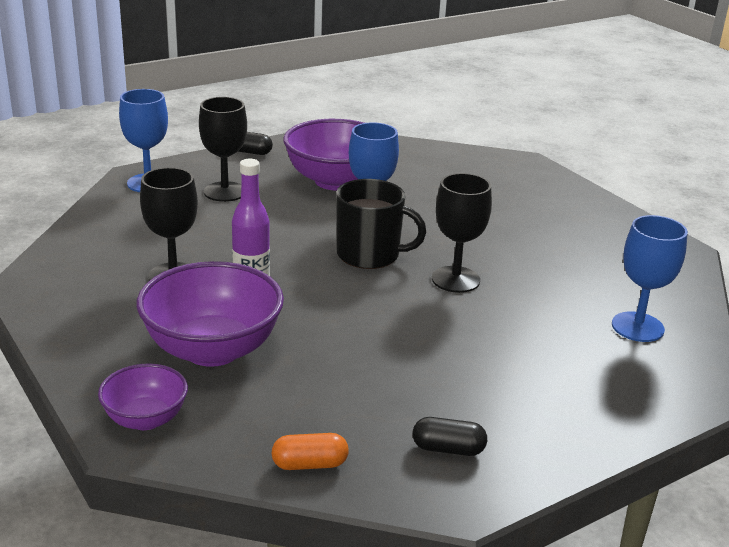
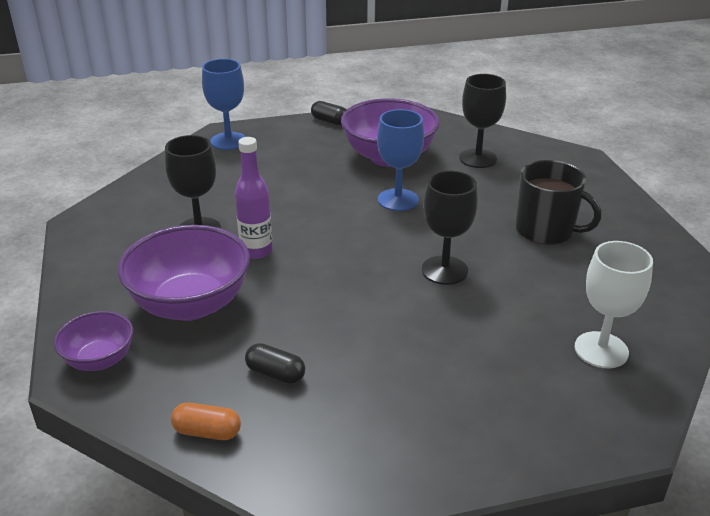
camera: 20 degrees right, 5 degrees up
black goblet [199,97,247,202] -> black goblet moved to [459,74,506,168]
black mug [336,179,426,269] -> black mug moved to [516,160,602,245]
black capsule [413,417,487,456] -> black capsule moved to [245,343,305,384]
blue goblet [612,215,688,342] -> white goblet [574,241,653,368]

